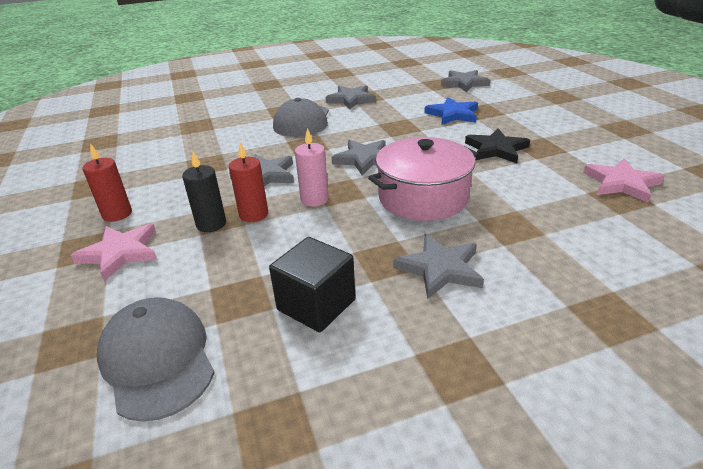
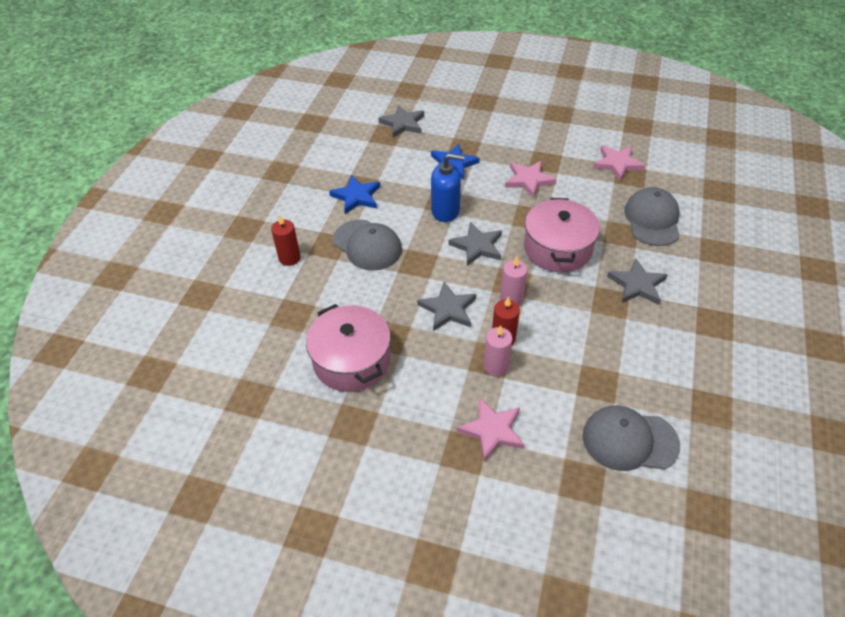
camera: 55 degrees left, 15 degrees up
red candle [82,143,132,222] -> red candle moved to [271,215,301,266]
black candle [182,152,226,232] -> pink candle [484,325,513,377]
black cube [269,237,356,332] -> none
grey star [325,85,376,110] -> blue star [329,175,380,214]
black star [465,129,530,163] -> pink star [505,161,557,198]
none -> pink pot [306,304,391,392]
none -> blue soap dispenser [431,153,465,222]
none -> grey cap [624,187,680,246]

